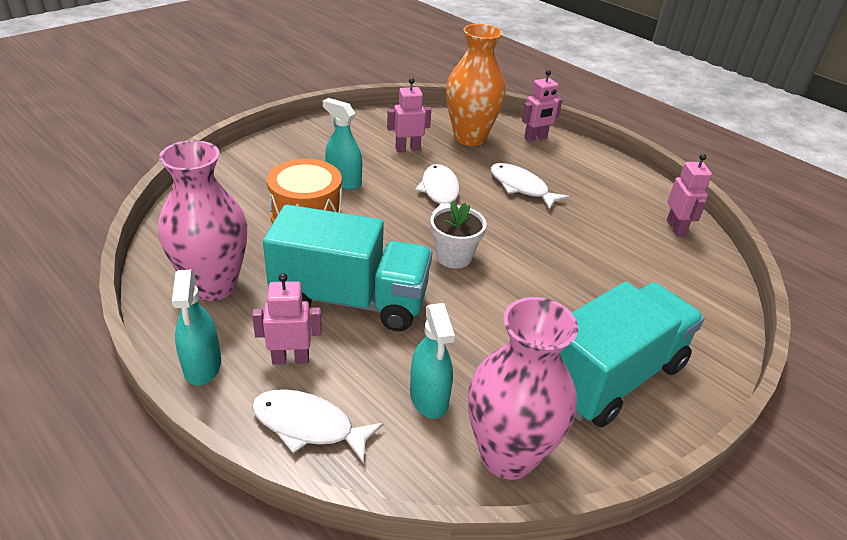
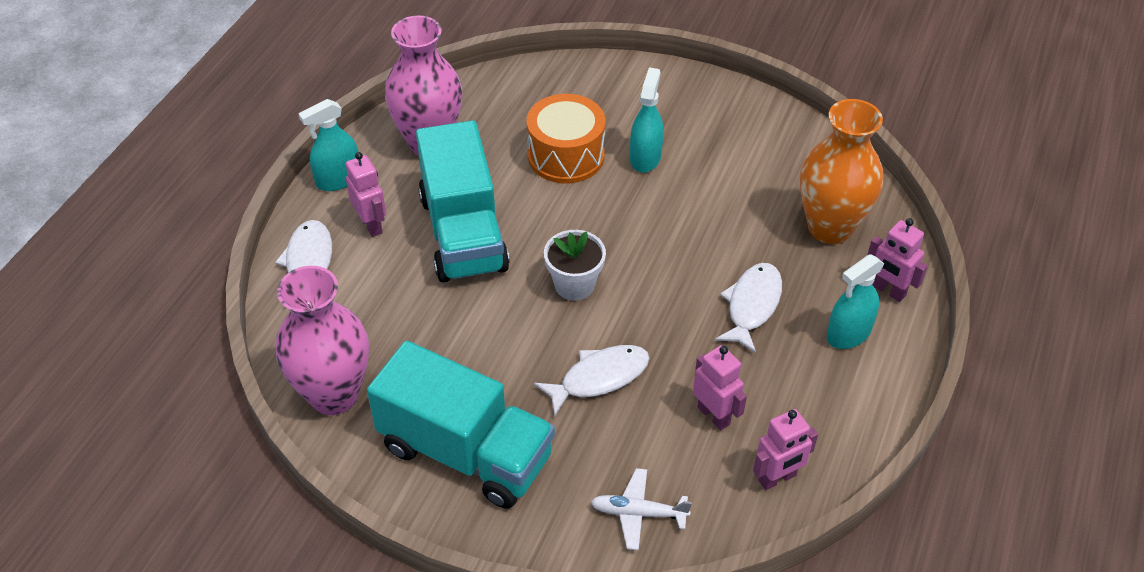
camera: 70 degrees right, 10 degrees up
pink robot [387,78,431,152] -> pink robot moved to [693,345,747,430]
turquoise spray bottle [410,303,455,419] -> turquoise spray bottle moved to [827,254,884,349]
white fish [415,164,460,217] -> white fish moved to [534,345,650,416]
none -> white plane [591,468,692,550]

